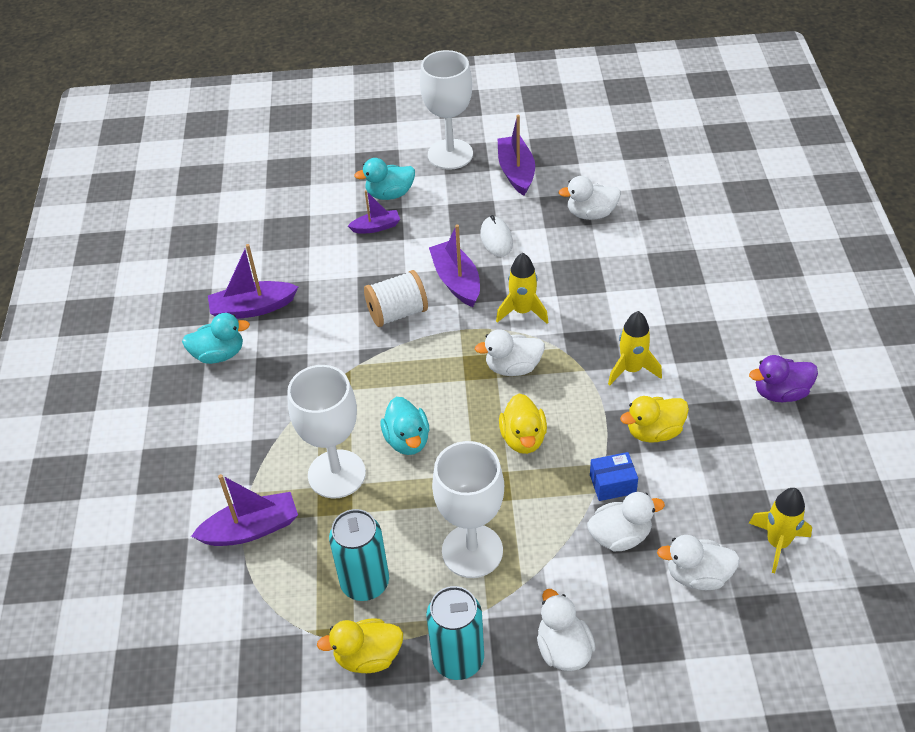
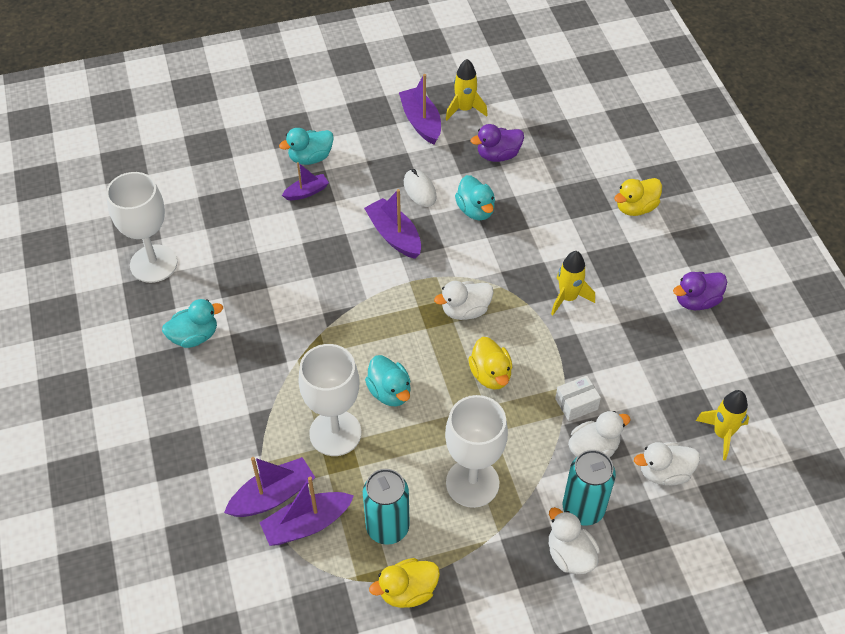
camera: 15 degrees left, 5 degrees up
purple boat [208,244,298,319] -> purple boat moved to [259,477,354,546]
white spool [364,270,428,327] -> none
white goblet [420,50,473,170] -> white goblet moved to [106,172,177,283]
turquoise can [426,586,484,680] -> turquoise can moved to [563,450,616,526]
yellow rocket [496,253,548,324] -> yellow rocket moved to [446,59,488,120]
white duck [559,176,621,220] -> purple duck [470,124,524,162]
blue box [590,452,638,501] -> white box [555,375,601,421]
yellow duck [620,396,689,443] -> yellow duck moved to [614,178,662,216]
none -> turquoise duck [455,175,495,220]

